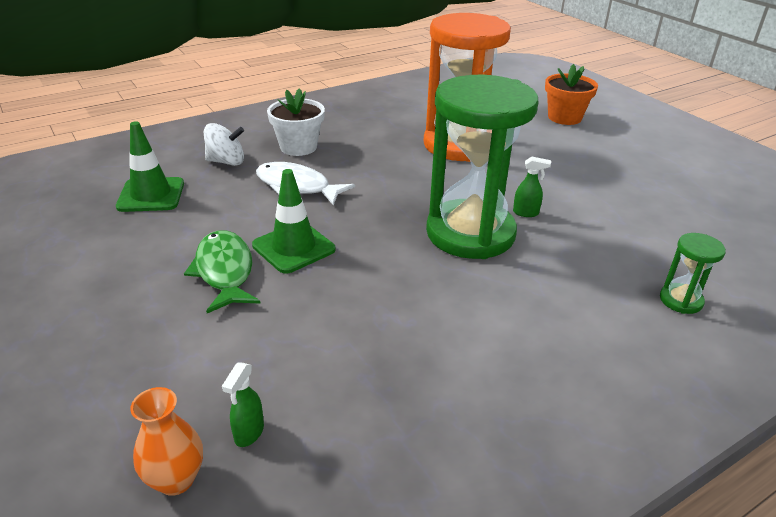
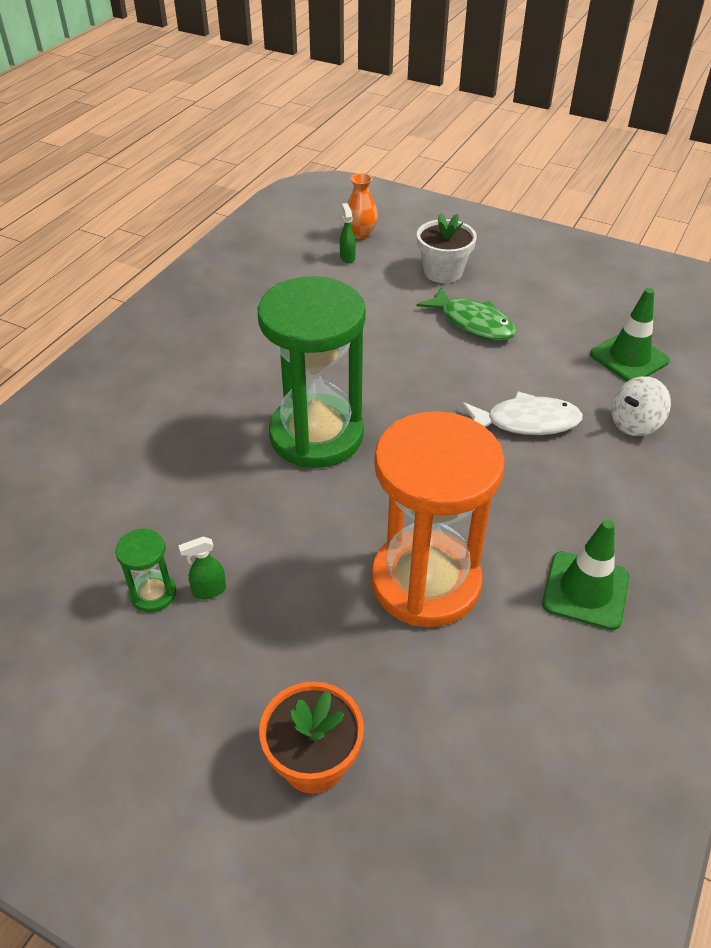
camera: 150 degrees right, 10 degrees up
green traffic cone [252,169,336,274] -> green traffic cone moved to [542,519,629,630]
white flower pot [267,88,325,156] -> white flower pot moved to [417,213,477,283]
green spray bottle [513,156,551,217] -> green spray bottle moved to [178,536,226,599]
green hourglass [660,233,726,314] -> green hourglass moved to [115,529,176,612]

